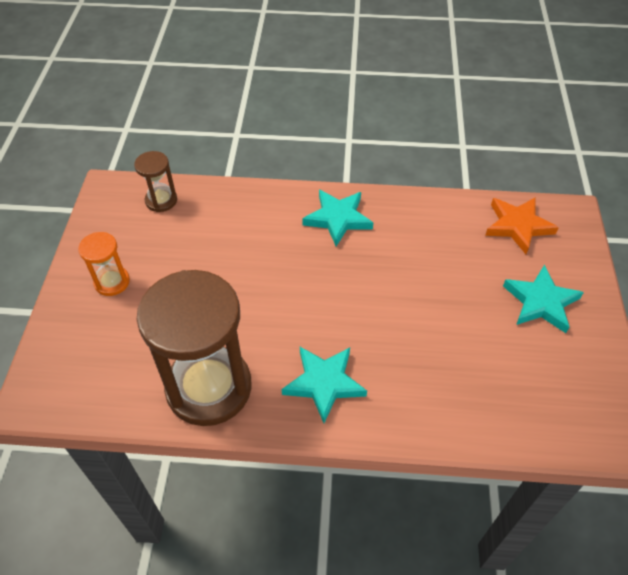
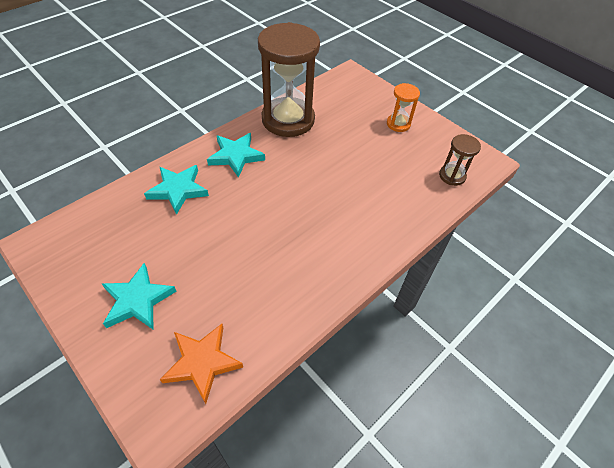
camera: 130 degrees right, 0 degrees up
turquoise star [302,190,373,246] -> turquoise star moved to [144,165,209,215]

